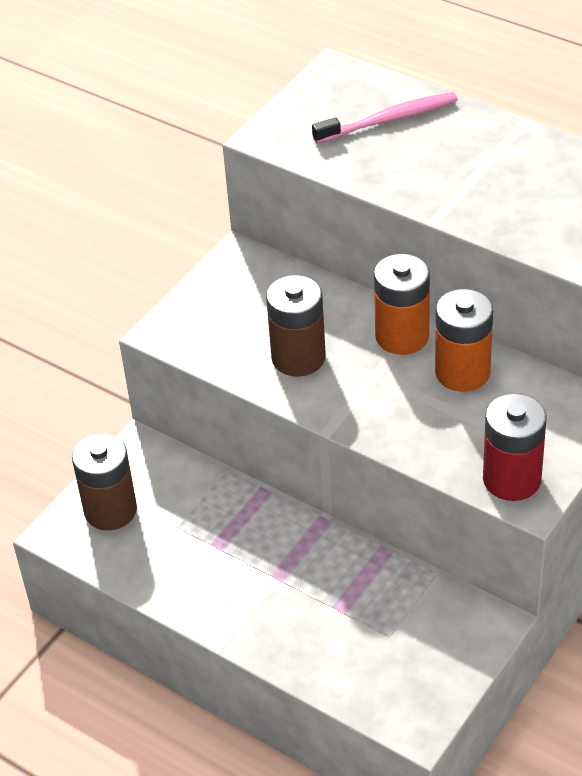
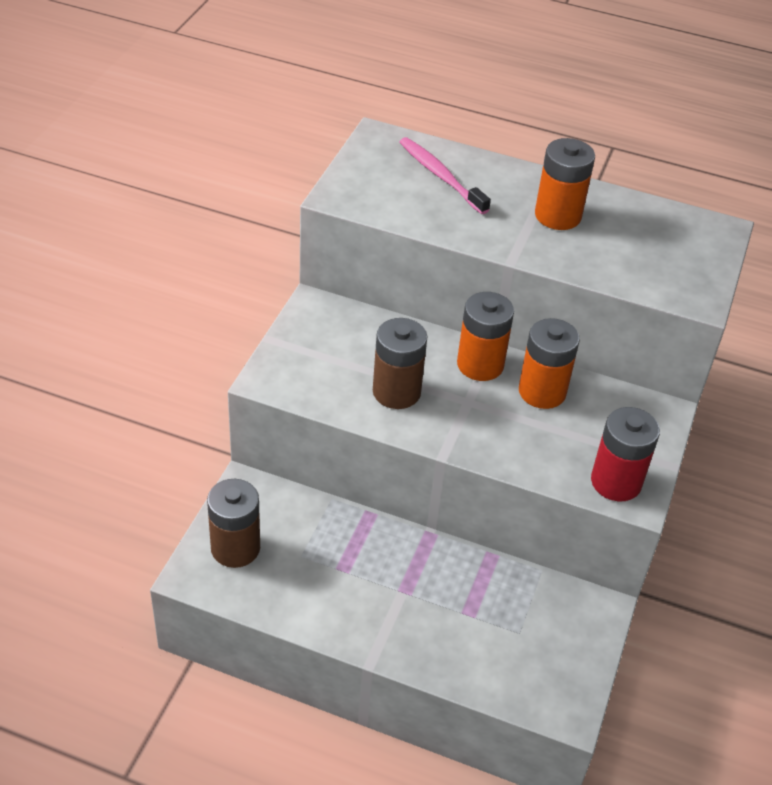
camera: 20 degrees left, 0 degrees up
pink toothbrush [312,92,458,144] -> pink toothbrush turned 90 degrees counterclockwise [400,137,491,214]
none -> orange battery [535,138,595,230]

